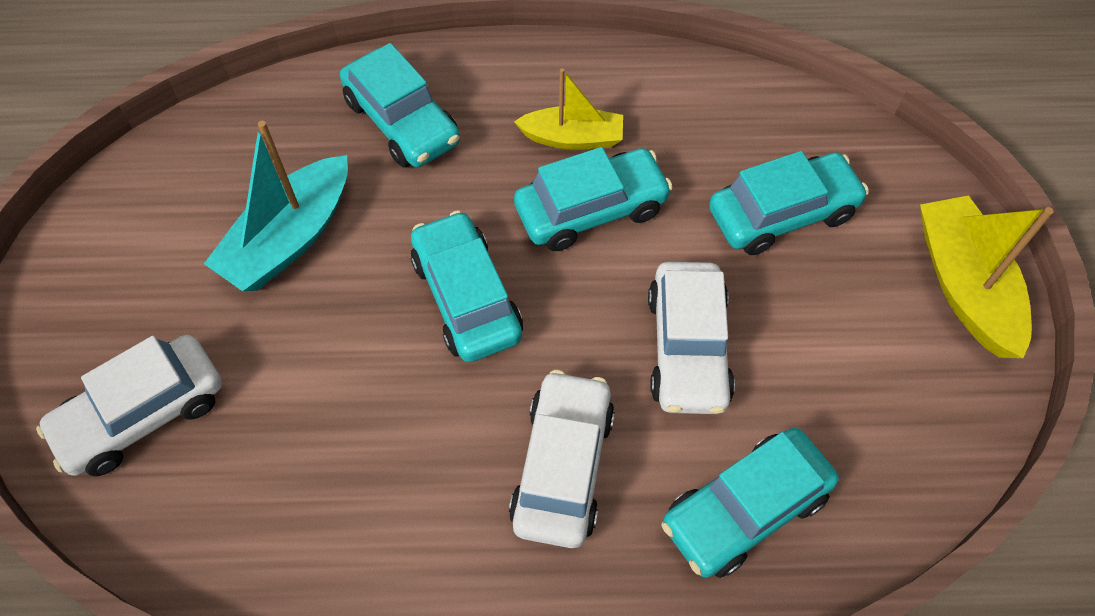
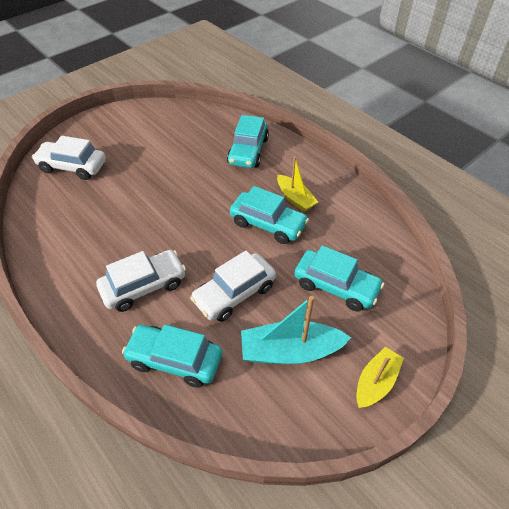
camera: 50 degrees right, 10 degrees down
turquoise boat [204,121,348,291] -> turquoise boat moved to [241,296,351,364]
turquoise car [411,210,523,362] -> none
yellow boat [920,195,1054,358] -> yellow boat [356,347,404,408], size x0.65

